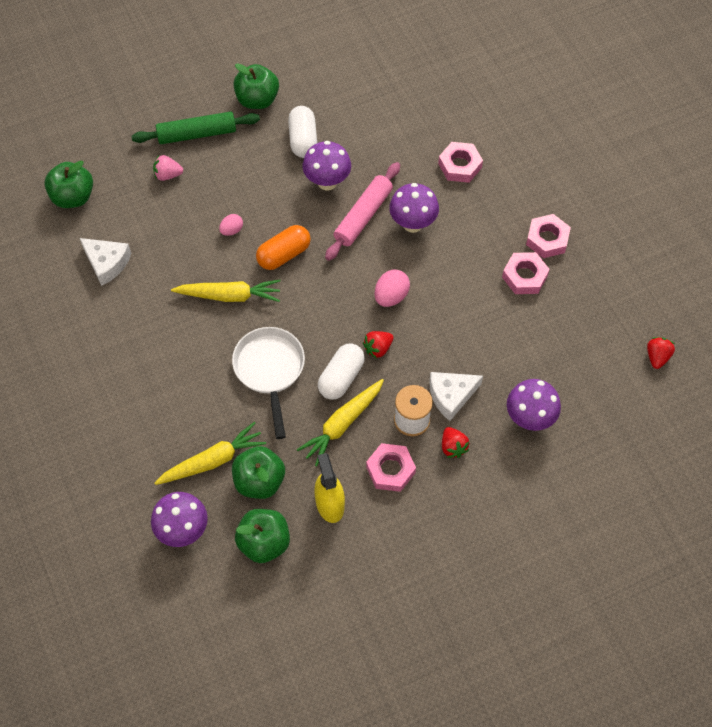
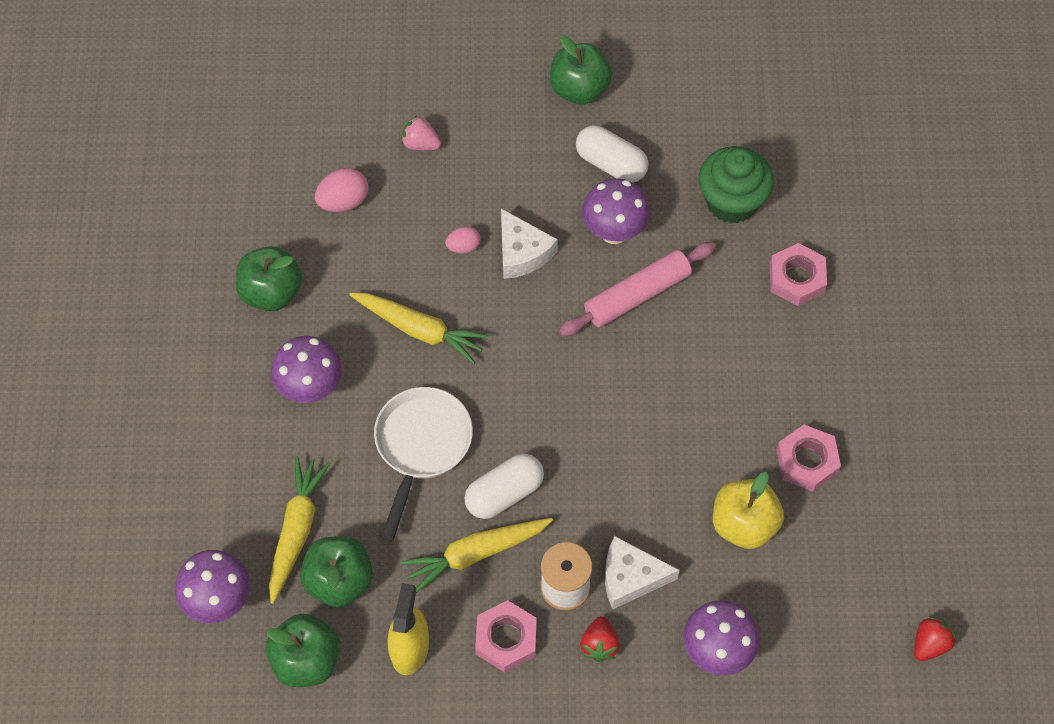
camera: 25 degrees right, 0 degrees up
green apple [44,161,93,208] -> green apple moved to [236,246,303,311]
white cheese [80,238,131,286] -> white cheese moved to [501,208,558,279]
green rolling pin [132,112,260,144] -> none
yellow carrot [154,422,266,485] -> yellow carrot turned 75 degrees counterclockwise [269,456,331,604]
orange capsule [256,225,311,270] -> none
white capsule [288,106,317,158] -> white capsule turned 75 degrees counterclockwise [576,125,648,183]
red strawberry [363,331,394,359] -> none
pink egg [375,270,410,307] -> pink egg moved to [315,168,368,212]
purple mushroom [389,183,439,233] -> purple mushroom moved to [271,336,342,403]
pink nut [526,214,571,258] -> none
none -> green cupcake [699,146,774,223]
none -> yellow apple [713,472,784,549]

